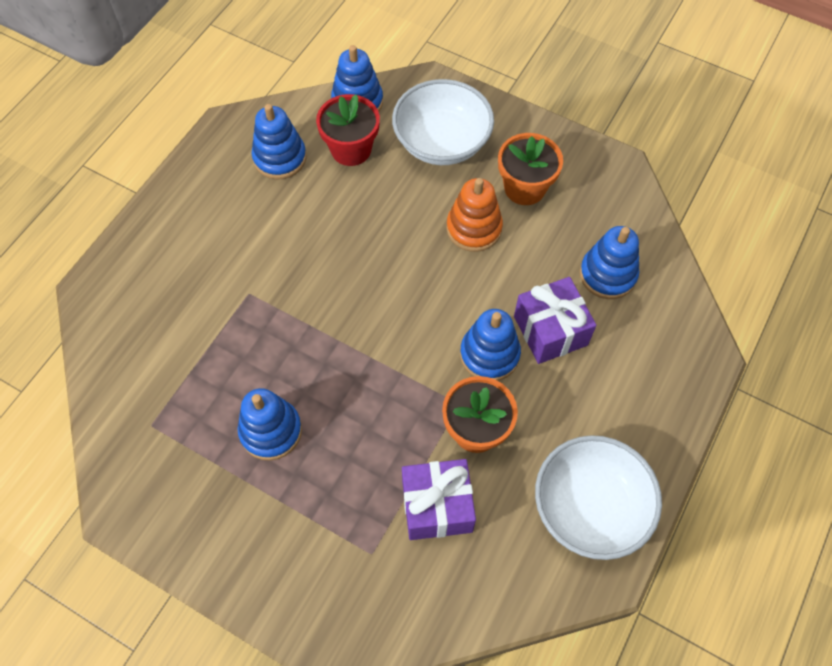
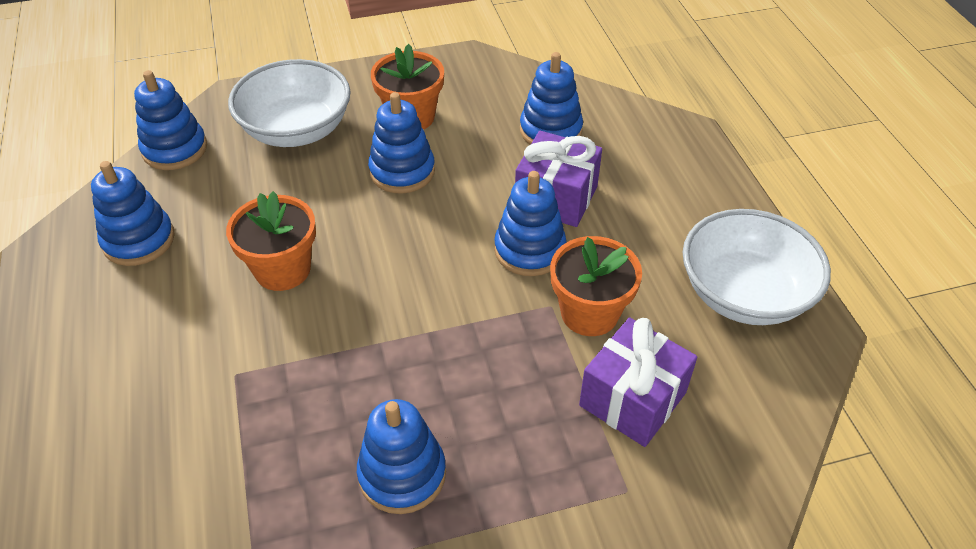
camera: 45 degrees left, 15 degrees down
red flower pot [316,94,380,166] -> none
orange stacking toy [446,178,503,252] -> blue stacking toy [368,92,435,194]
none -> orange flower pot [226,191,316,291]

